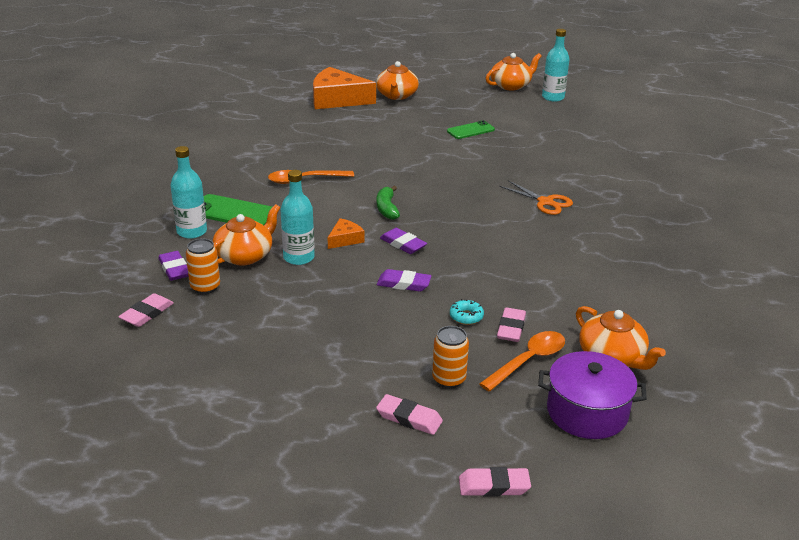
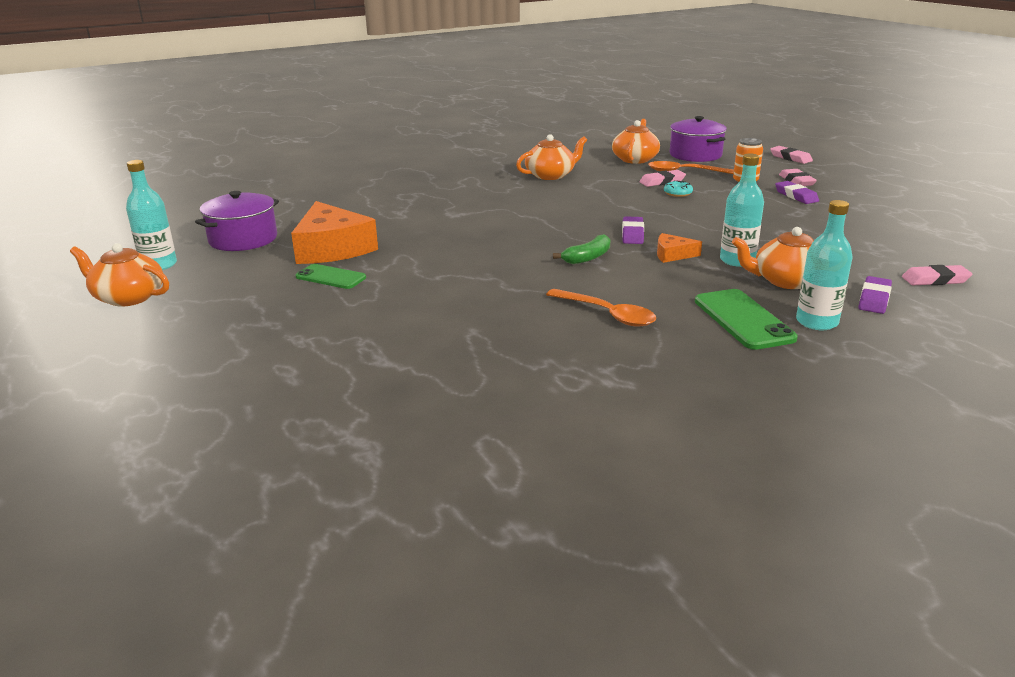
camera: 125 degrees left, 5 degrees down
orange can [186,238,220,294] -> none
orange cheese [313,67,376,109] -> orange cheese moved to [291,201,378,264]
orange teapot [376,61,419,100] -> orange teapot moved to [516,134,587,180]
purple eraser [377,269,432,291] -> purple eraser moved to [775,181,819,204]
orange scissors [499,180,573,215] -> none
none -> purple pot [195,191,279,251]

